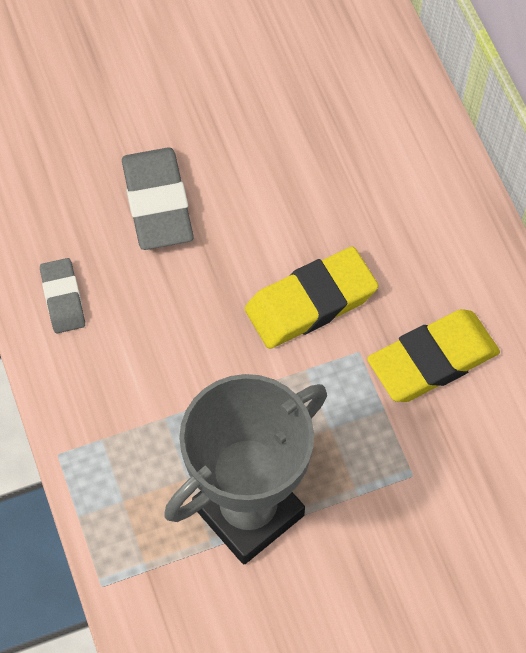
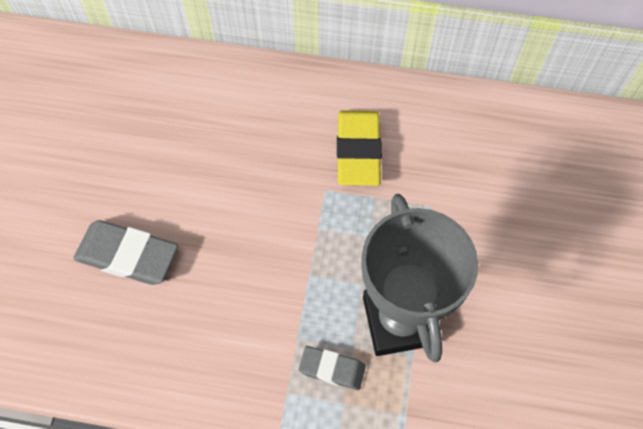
camera: 60 degrees left, 0 degrees up
grey eraser [40,258,85,333] -> grey eraser moved to [299,346,366,390]
yellow eraser [245,247,378,349] -> none

